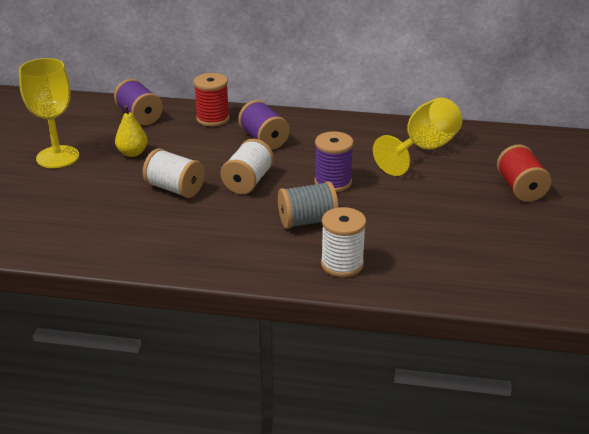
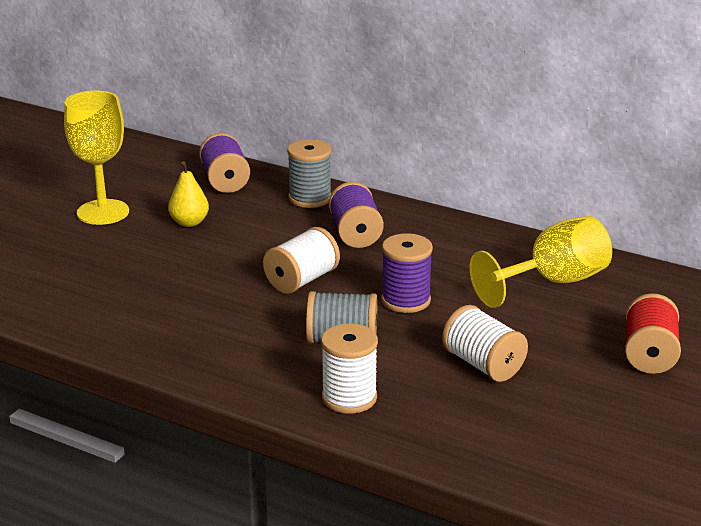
camera: 20 degrees right, 5 degrees down
white spool [143,148,205,198] -> white spool moved to [442,305,528,382]
red spool [194,73,230,126] -> grey spool [287,139,331,208]

